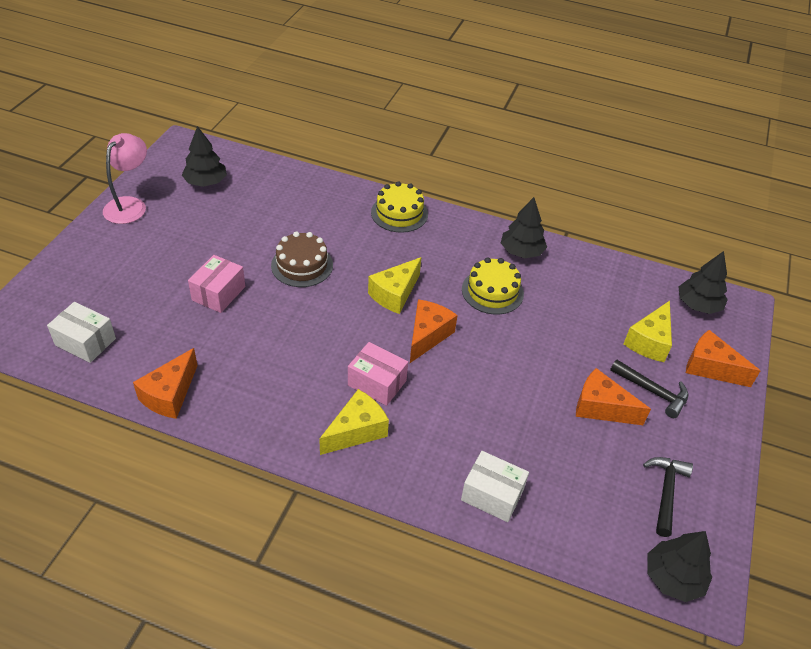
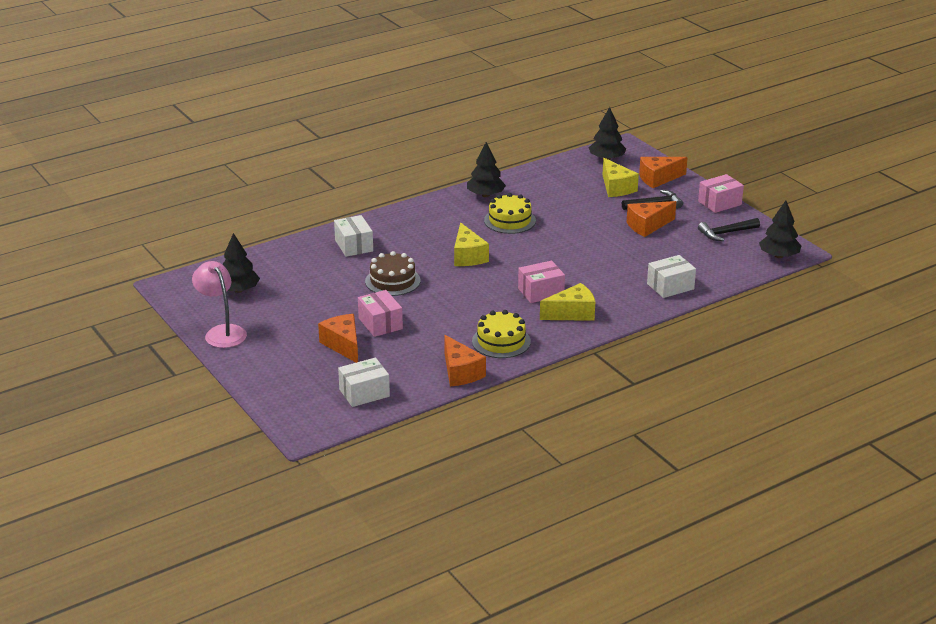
camera: 50 degrees left, 15 degrees down
yellow cheese [319,389,389,455] -> yellow cheese turned 75 degrees clockwise [540,283,595,321]
yellow cake [371,181,428,233] -> yellow cake moved to [472,310,531,358]
orange cheese [410,299,457,363] -> orange cheese moved to [318,314,358,363]
black hammer [643,457,693,537] -> black hammer turned 75 degrees counterclockwise [698,218,760,241]
none -> white box [334,215,373,257]
none -> pink box [698,174,744,213]

